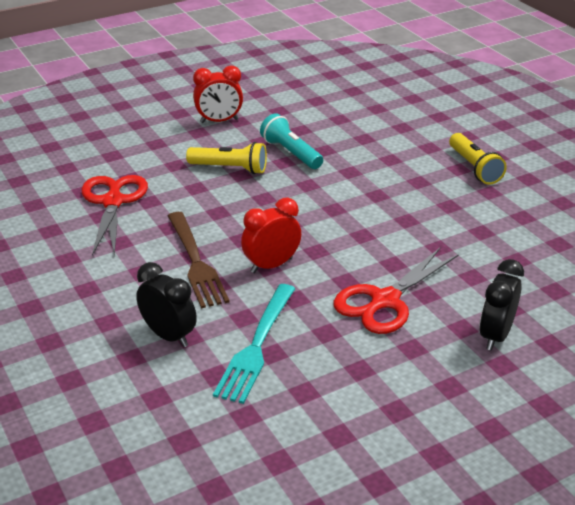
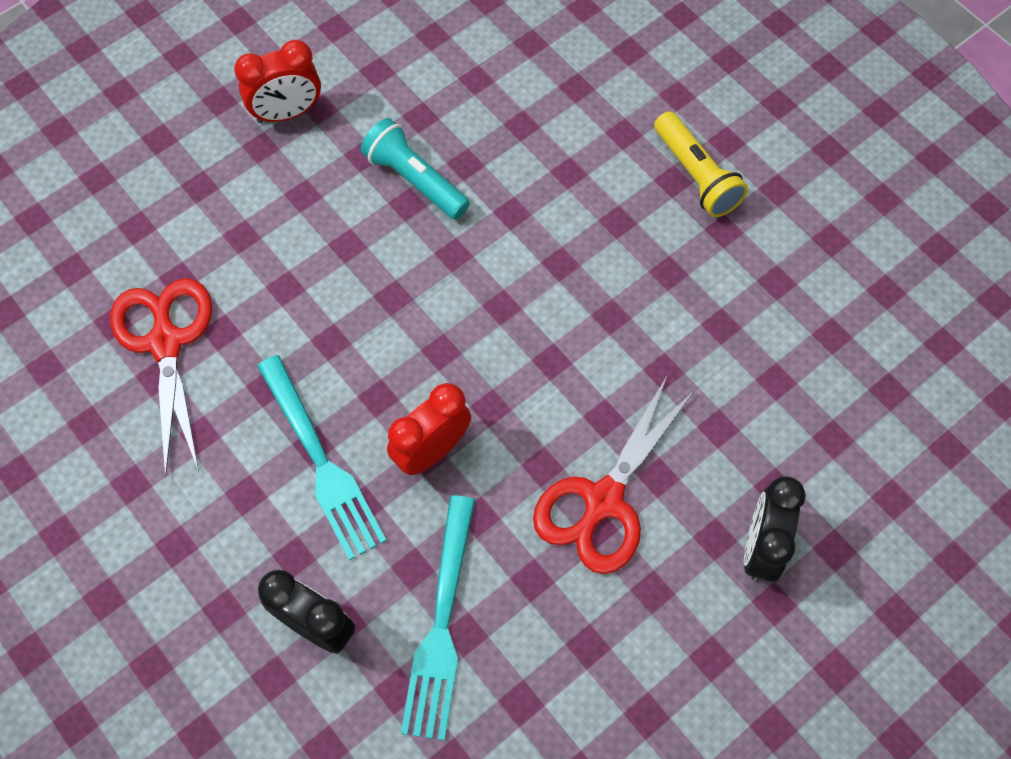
camera: 10 degrees left, 30 degrees up
brown fork [168,212,230,308] -> turquoise fork [257,355,387,560]
yellow flashlight [186,142,267,174] -> none

